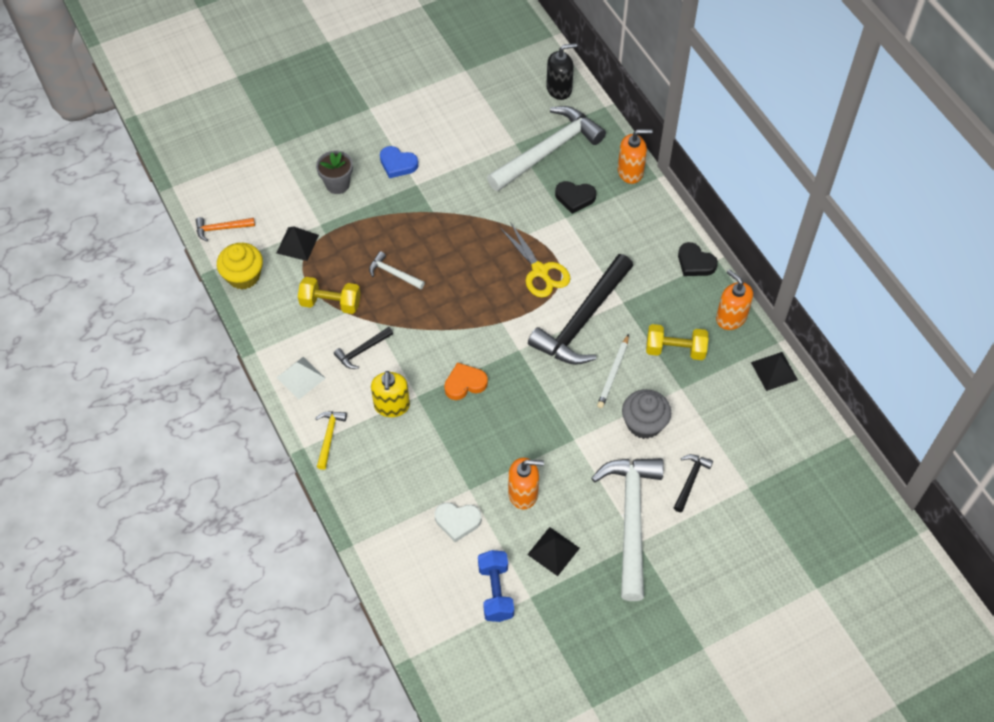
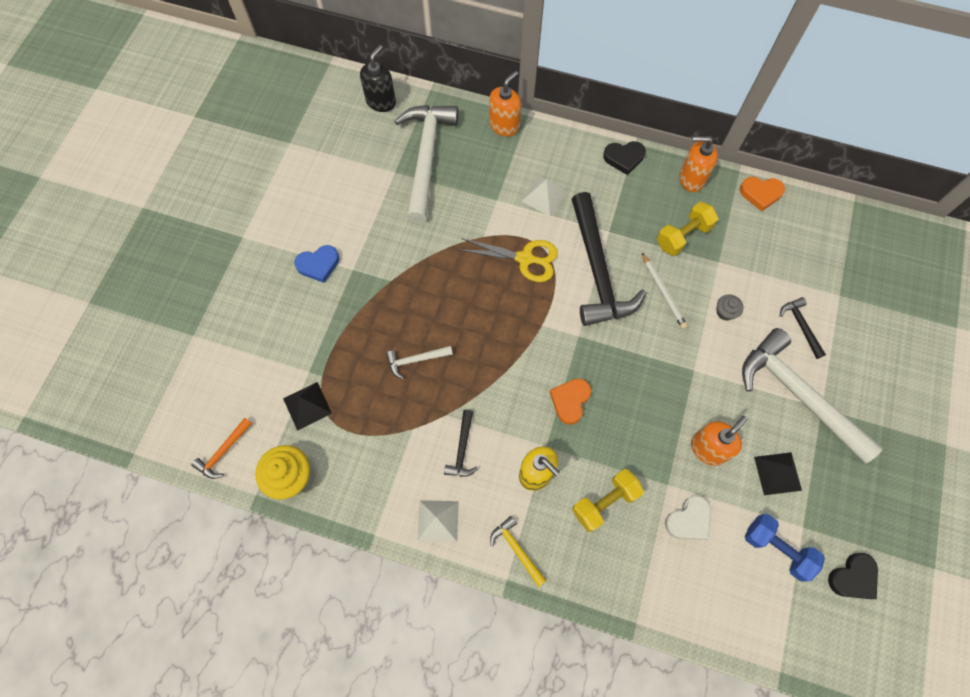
camera: 45 degrees left, 10 degrees up
yellow dumbbell [298,277,361,314] -> yellow dumbbell moved to [572,469,644,532]
grey flower pot [316,151,353,194] -> none
black heart [555,181,596,214] -> black heart moved to [828,553,878,599]
grey cupcake [622,389,671,439] -> grey cupcake [716,294,743,320], size x0.54
black pyramid [751,352,798,391] -> orange heart [740,177,785,211]
none -> white pyramid [521,177,566,216]

